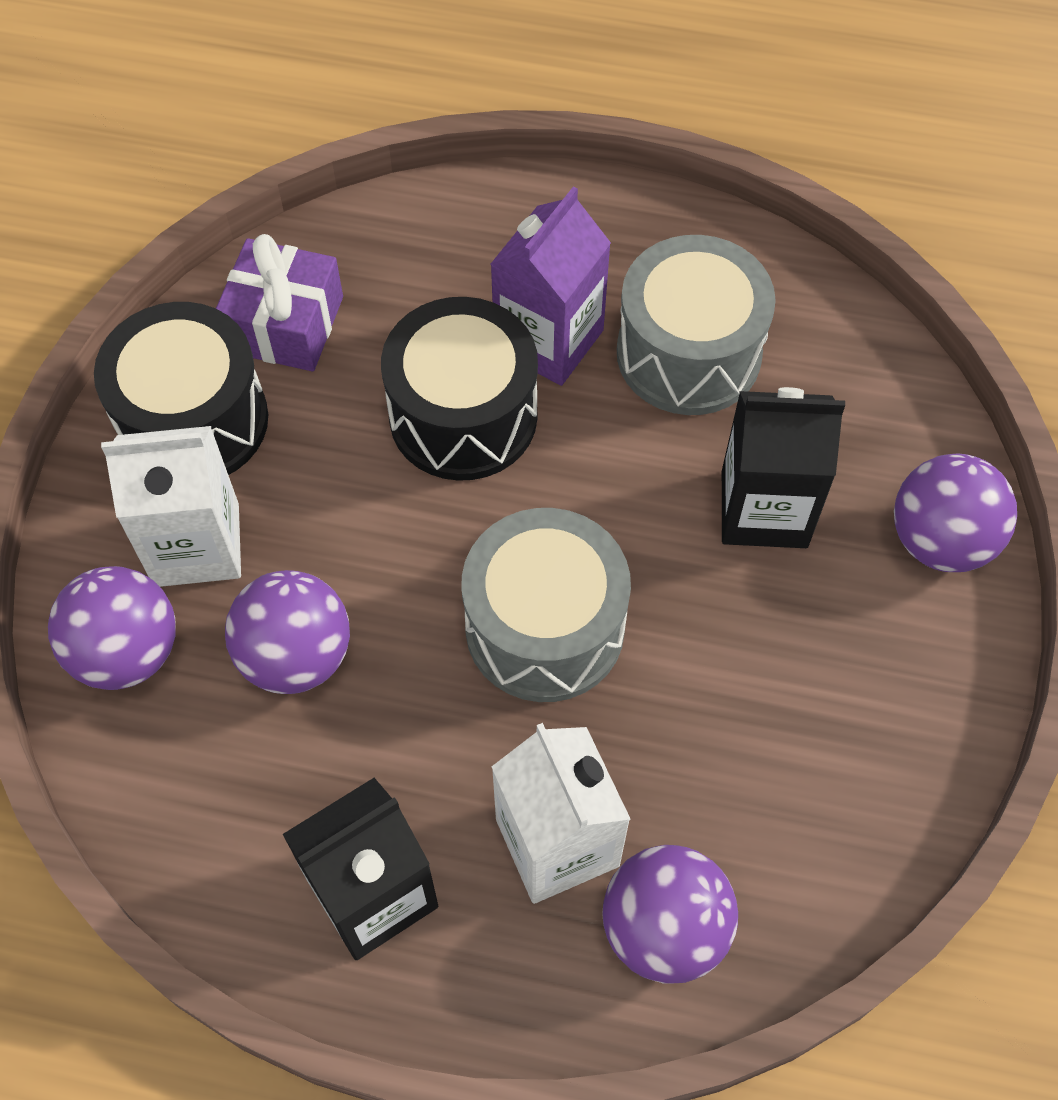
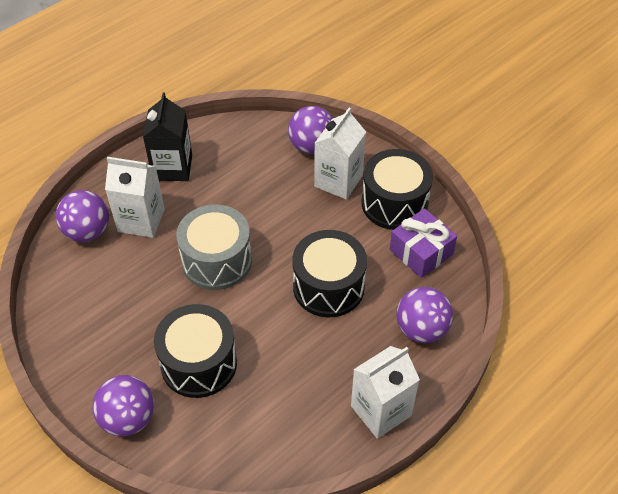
camera: 125 degrees right, 10 degrees down
purple ball [225,570,350,694] -> purple ball moved to [396,287,453,343]
purple carton [490,187,611,386] -> none
grey drum [617,235,776,415] -> none
black carton [722,387,845,548] -> black drum [154,304,237,398]
none -> white carton [351,346,420,439]

